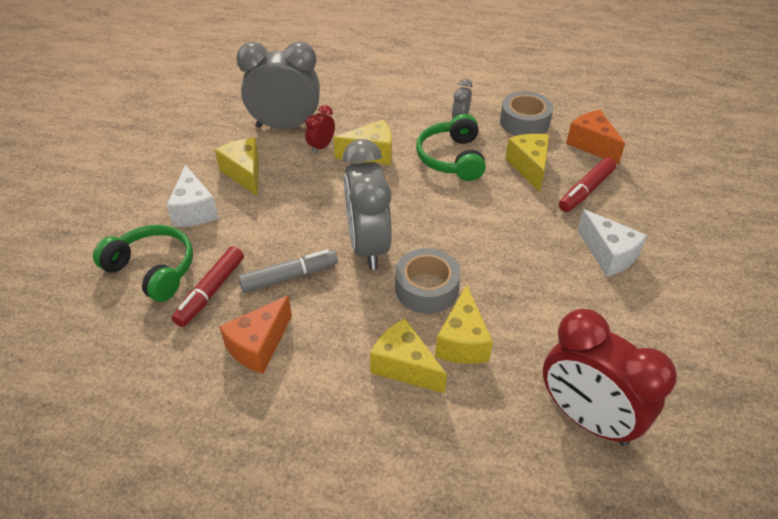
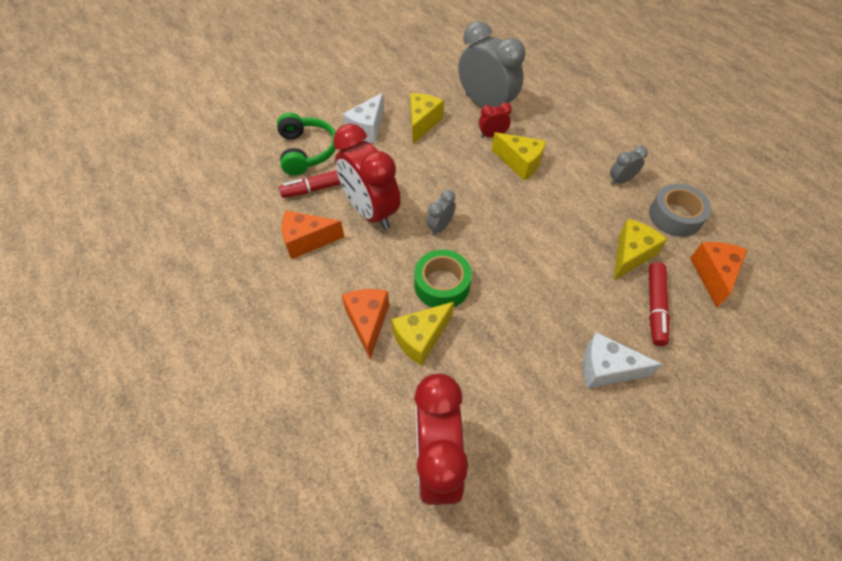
camera: 45 degrees right, 10 degrees up
grey marker [238,249,338,293] -> red clock [333,123,401,230]
grey clock [342,139,392,270] -> grey clock [427,190,456,236], size x0.45
yellow cheese [370,318,447,394] -> orange cheese [342,289,389,360]
grey tape [395,248,461,314] -> green tape [414,250,472,308]
green headphones [416,114,486,181] -> none
red marker [559,157,616,212] -> red marker turned 75 degrees counterclockwise [649,262,670,346]
white cheese [577,209,647,277] -> white cheese turned 90 degrees clockwise [583,332,662,389]

